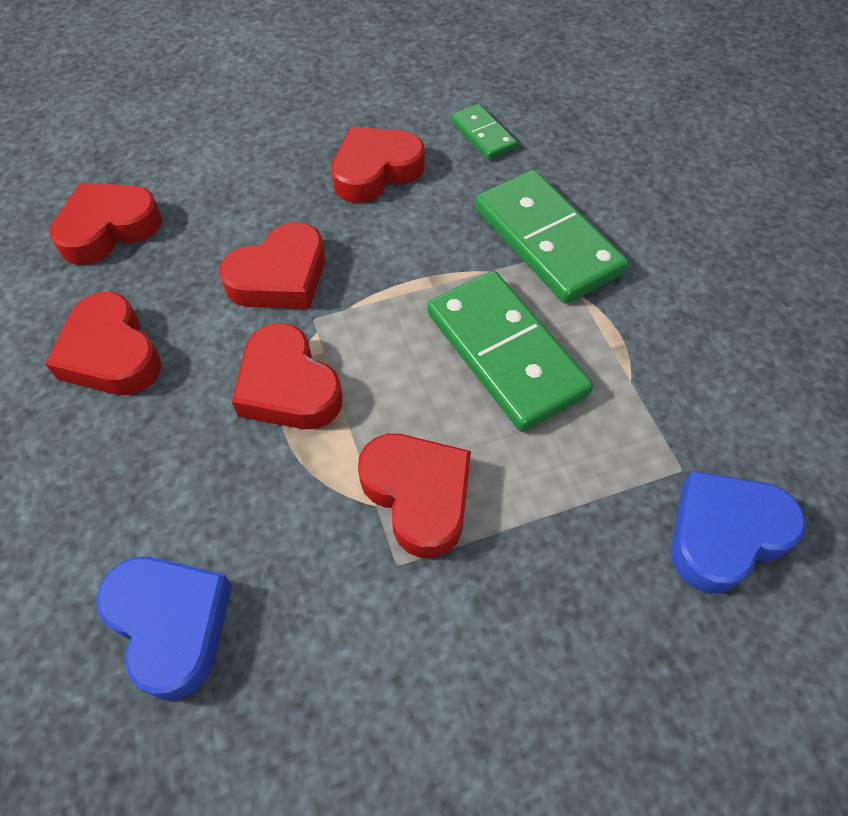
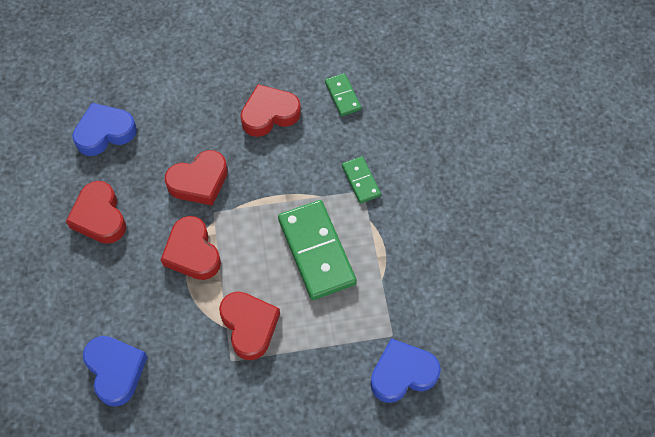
camera: 10 degrees right, 5 degrees up
red heart [49,182,162,265] -> blue heart [72,103,137,156]
green domino [475,170,628,304] -> green domino [342,156,381,203], size x0.51

